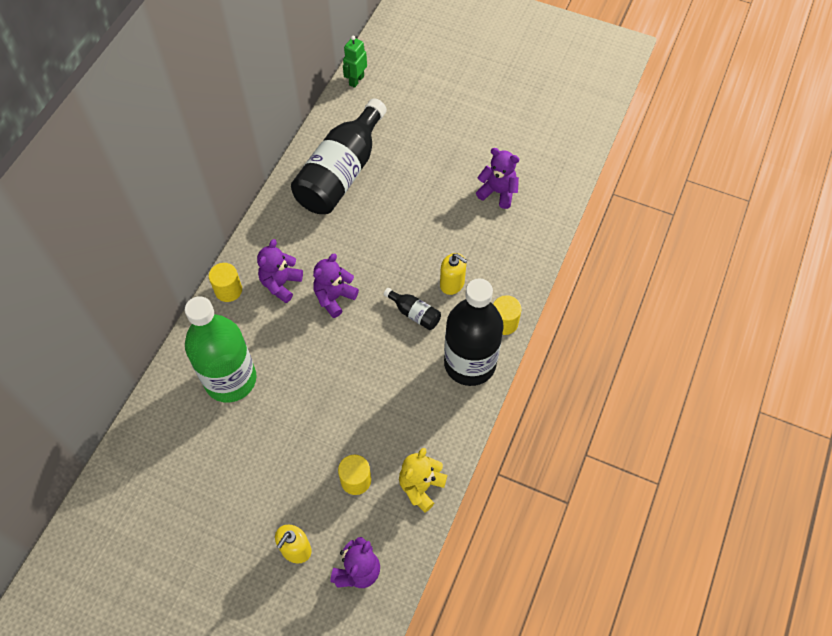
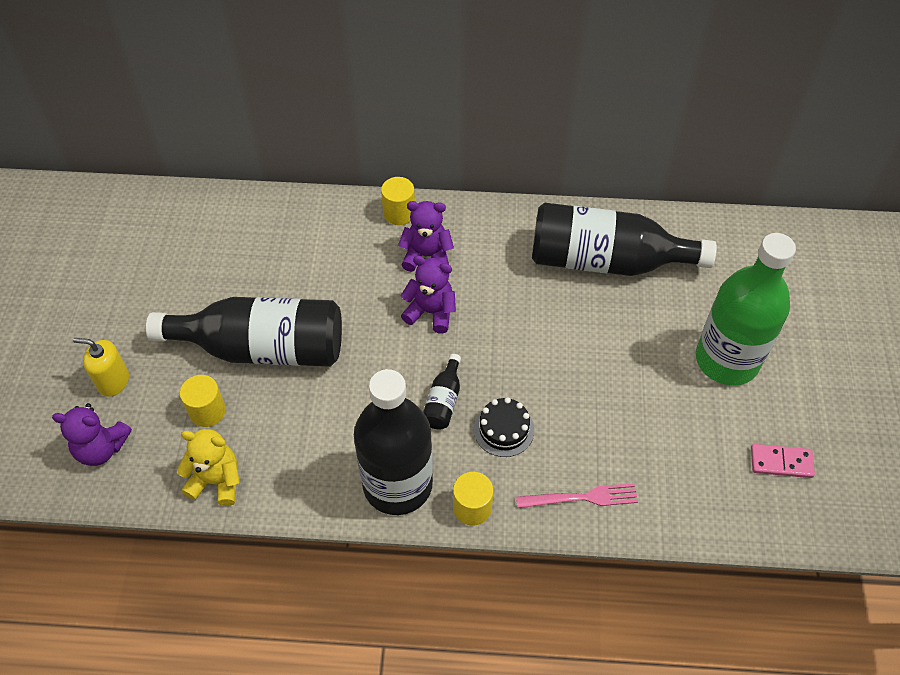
camera: 70 degrees right, 5 degrees down
green bottle [185,296,256,403] -> green bottle moved to [696,233,796,386]
green robot [343,36,367,88] -> none
yellow soap dispenser [440,253,467,295] -> black cake [474,397,534,457]
purple teddy bear [476,148,519,209] -> none
none -> black bottle [146,297,342,367]
none -> pink fork [516,483,638,508]
none -> pink domino [751,444,815,478]

